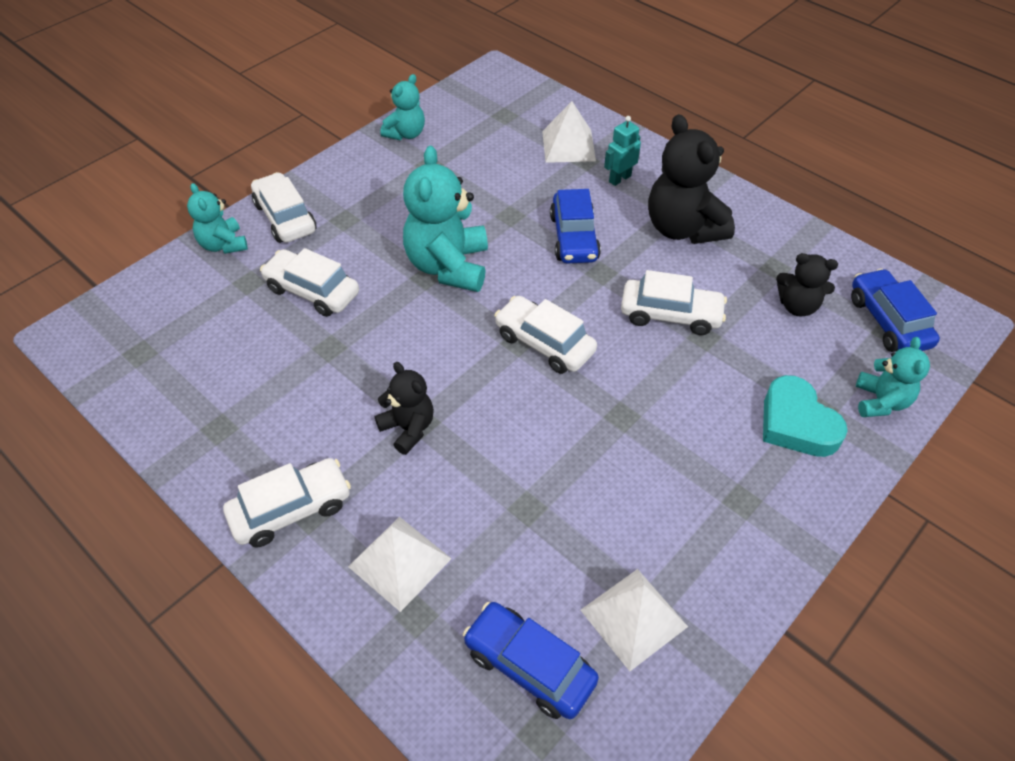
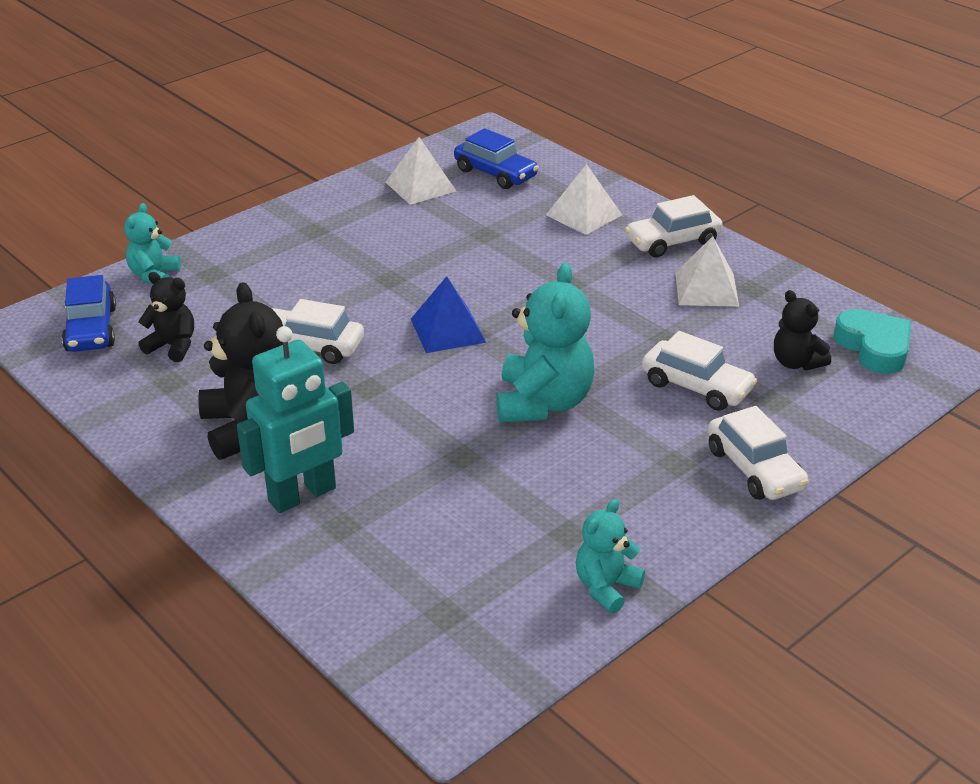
camera: 175 degrees left, 15 degrees down
turquoise teddy bear [187,183,248,254] -> none
black teddy bear [375,362,434,455] -> black teddy bear moved to [774,290,831,370]
white car [494,296,597,374] -> blue pyramid [411,276,486,353]
white pyramid [542,101,596,163] -> white pyramid moved to [675,236,739,307]
blue car [550,189,601,264] -> none
turquoise robot [604,116,641,186] -> turquoise robot [237,326,354,513], size x1.99
turquoise heart [763,375,848,457] -> turquoise heart moved to [834,309,911,374]

